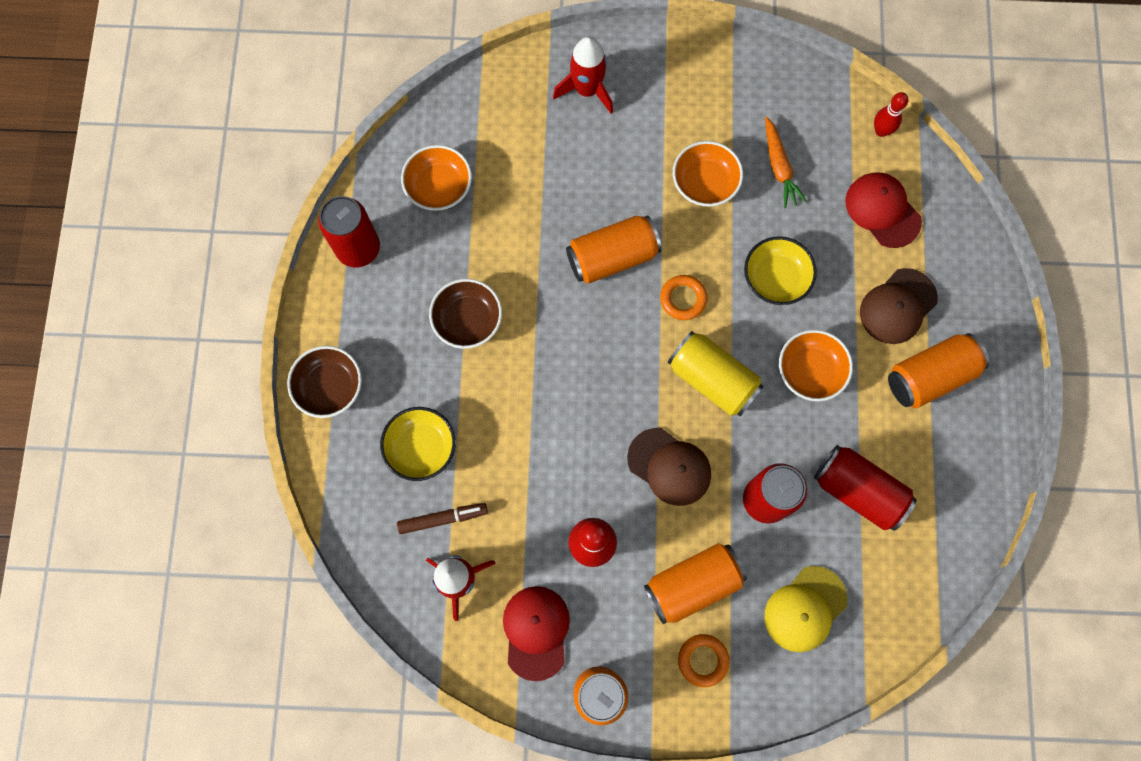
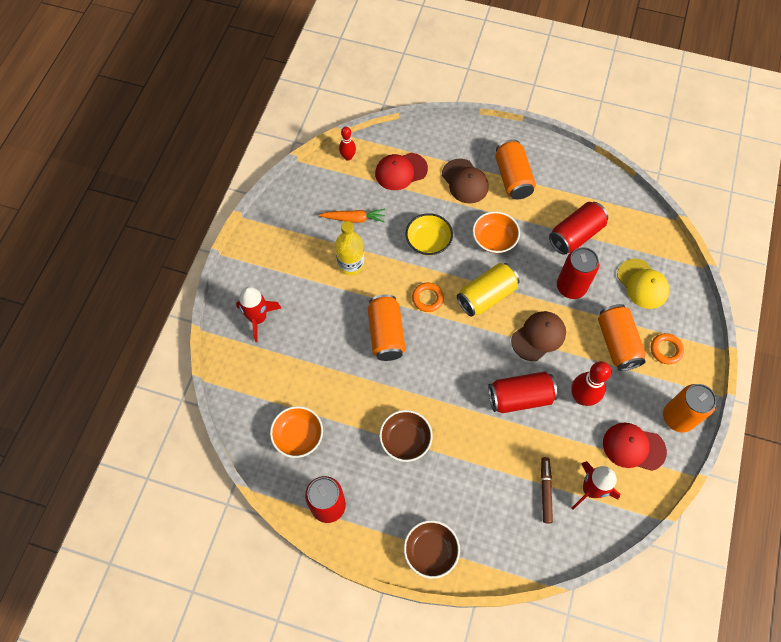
camera: 75 degrees left, 10 degrees down
yellow bowl [380,407,456,481] -> none
orange bowl [673,141,743,207] -> yellow bottle [335,221,364,275]
none -> red can [488,371,558,413]

